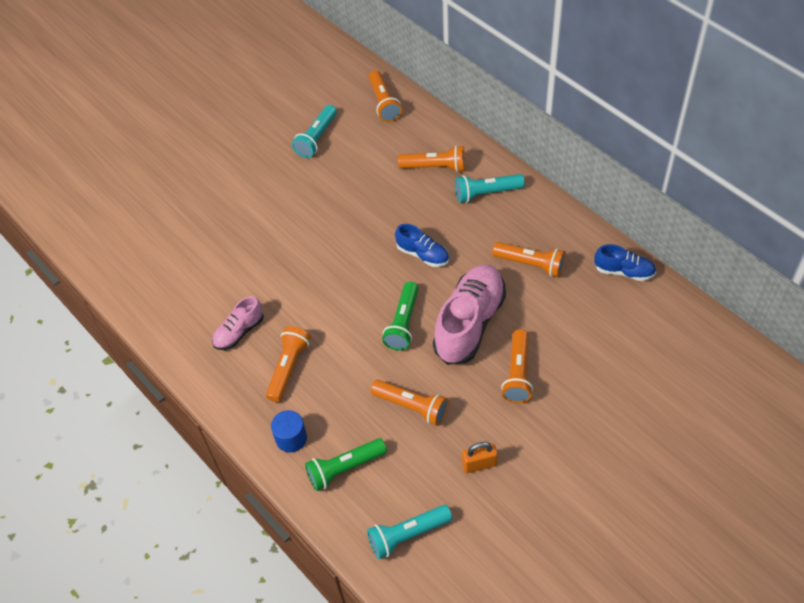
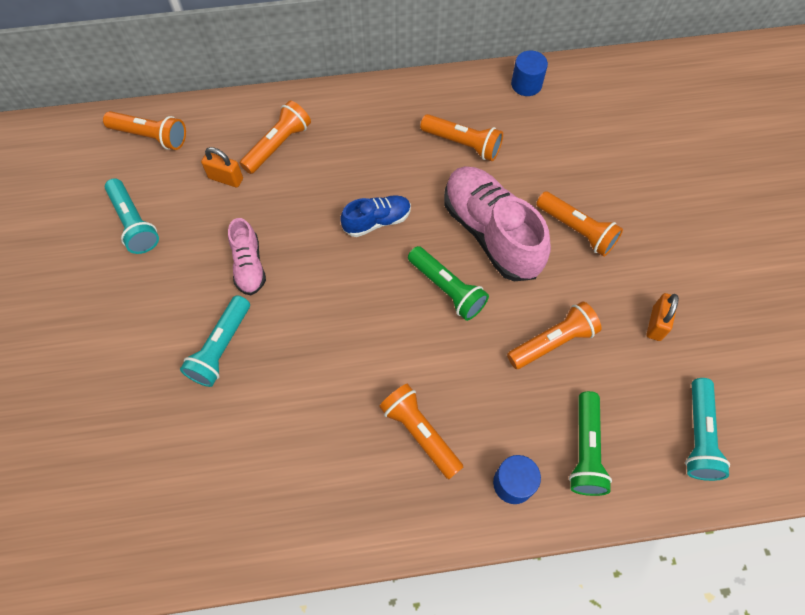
camera: 60 degrees left, 10 degrees up
pink shoe [212,296,264,350] -> pink shoe moved to [228,218,266,295]
turquoise flashlight [455,174,525,203] -> turquoise flashlight moved to [180,295,250,387]
orange flashlight [492,242,566,277] -> orange flashlight turned 60 degrees clockwise [420,114,503,161]
blue shoe [594,244,656,281] -> blue cylinder [511,50,548,96]
none -> orange padlock [201,147,243,188]

